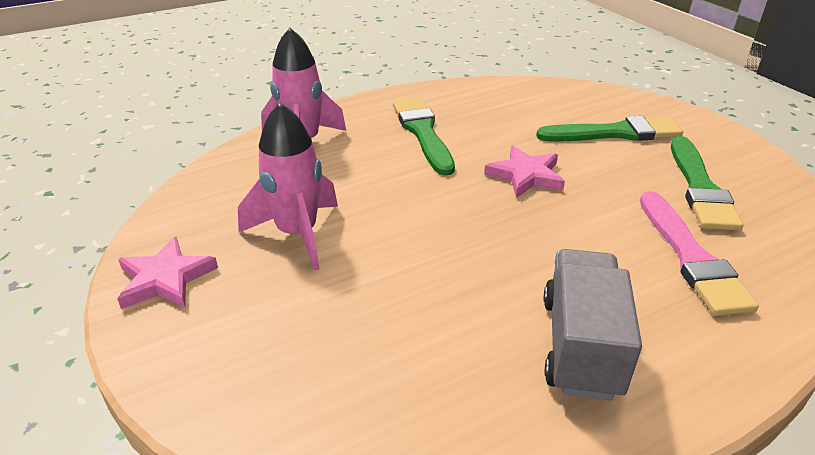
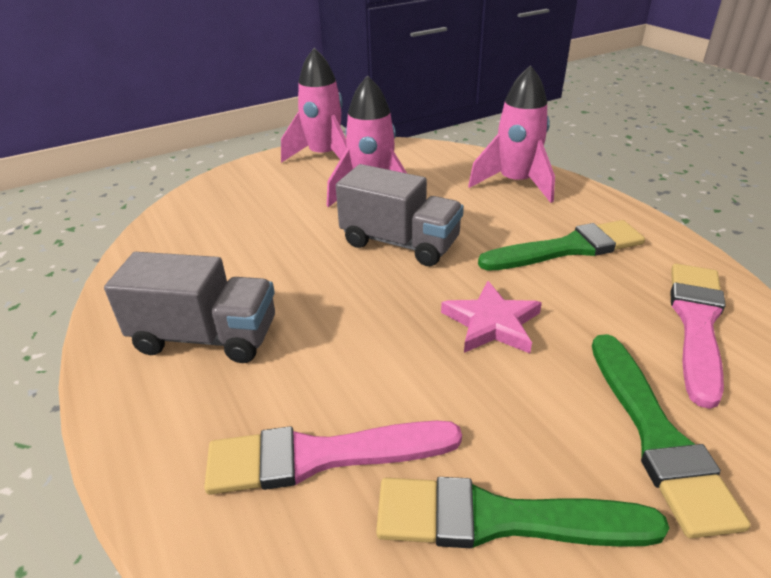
camera: 90 degrees right, 0 degrees up
pink star [117,237,218,309] -> pink rocket [281,48,347,163]
none -> grey truck [336,164,464,266]
none -> pink brush [670,264,726,409]

